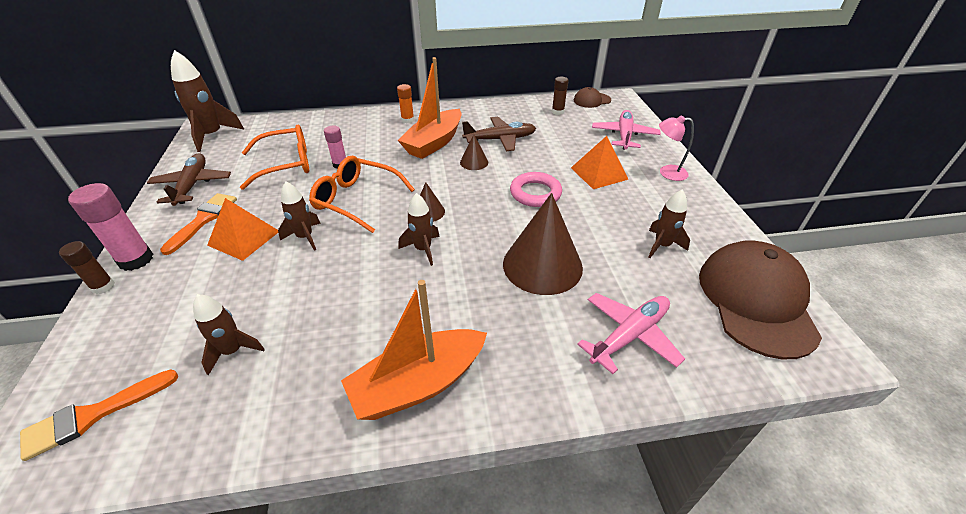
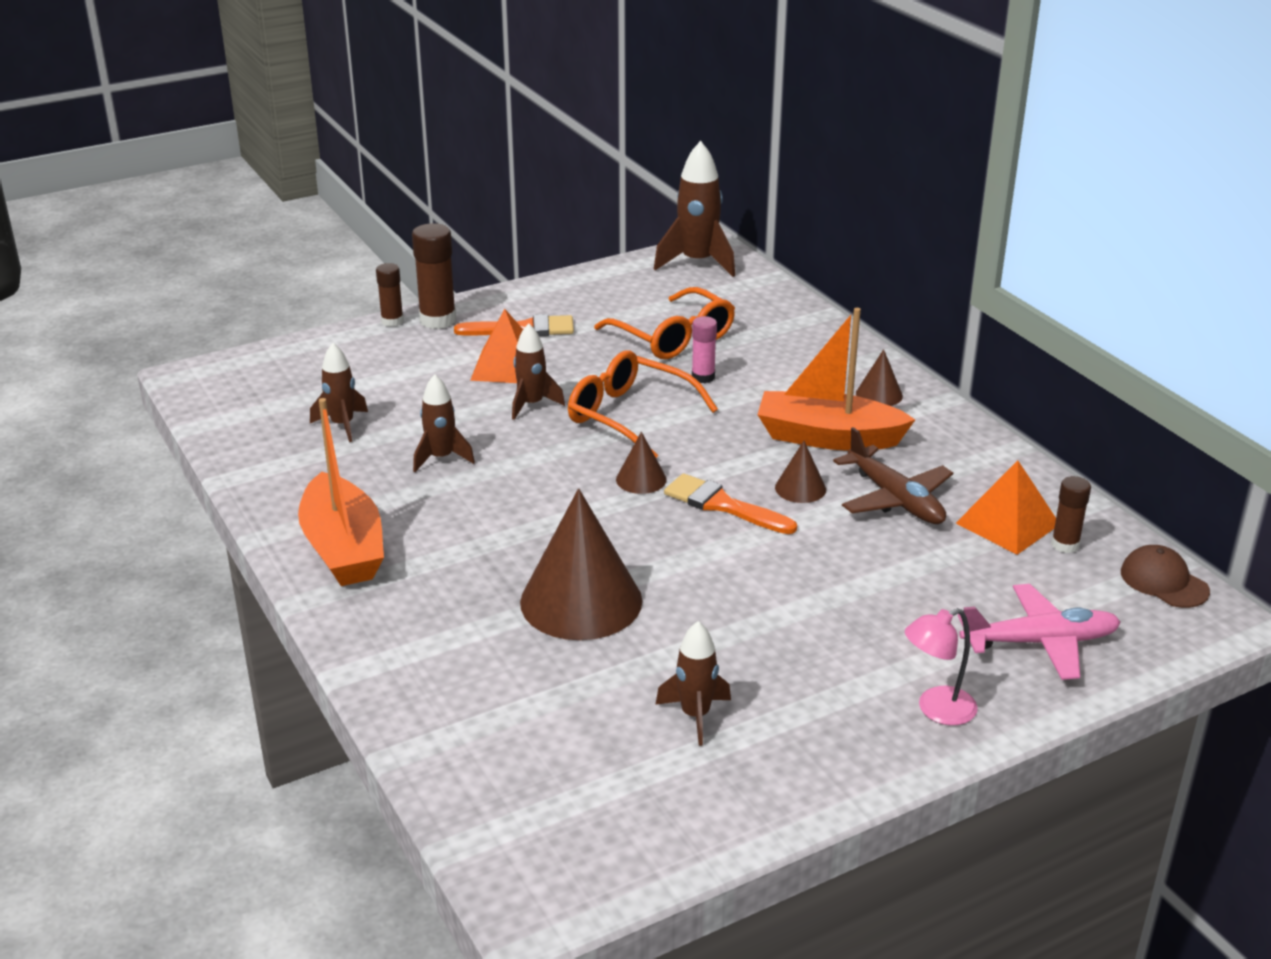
camera: 70 degrees right, 10 degrees down
orange brush [20,369,178,461] -> orange brush moved to [664,473,797,534]
pink glue stick [68,183,153,271] -> brown glue stick [412,223,456,329]
brown plane [147,153,231,206] -> none
orange glasses [309,156,415,233] -> orange glasses turned 60 degrees counterclockwise [568,351,718,458]
orange boat [341,280,487,420] -> orange boat turned 150 degrees counterclockwise [298,398,384,586]
orange glue stick [397,84,414,123] -> brown cone [856,349,903,406]
brown rocket [399,193,440,266] -> brown rocket moved to [413,374,475,472]
pink ring [510,172,562,207] -> none
orange pyramid [571,136,629,189] -> orange pyramid moved to [956,461,1056,555]
pink plane [577,293,685,374] -> none
pink lamp [659,115,694,181] -> pink lamp turned 105 degrees counterclockwise [905,608,978,725]
brown cap [699,240,822,359] -> none

